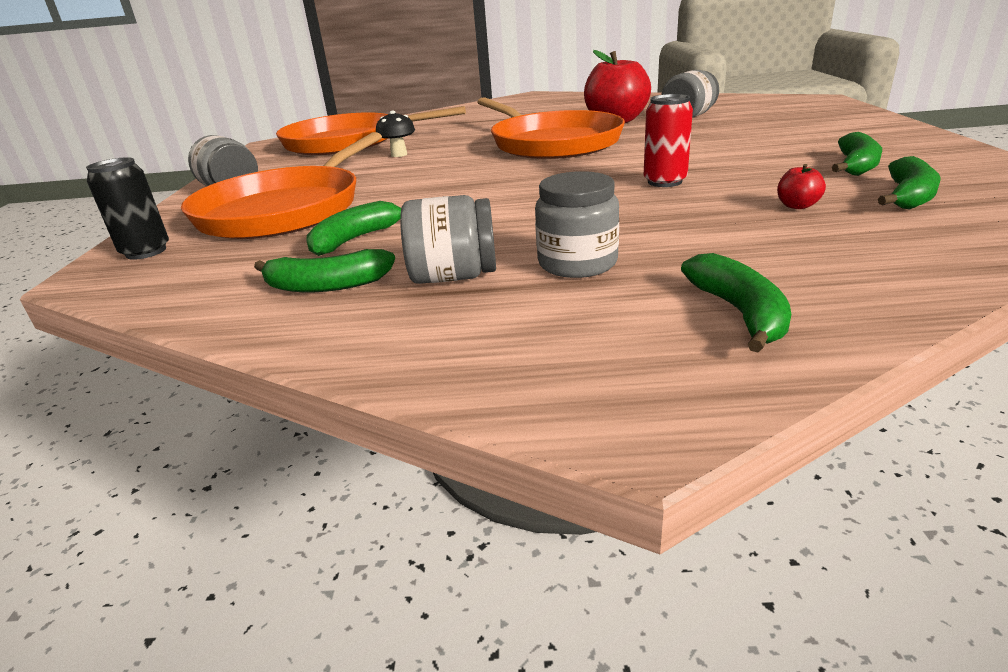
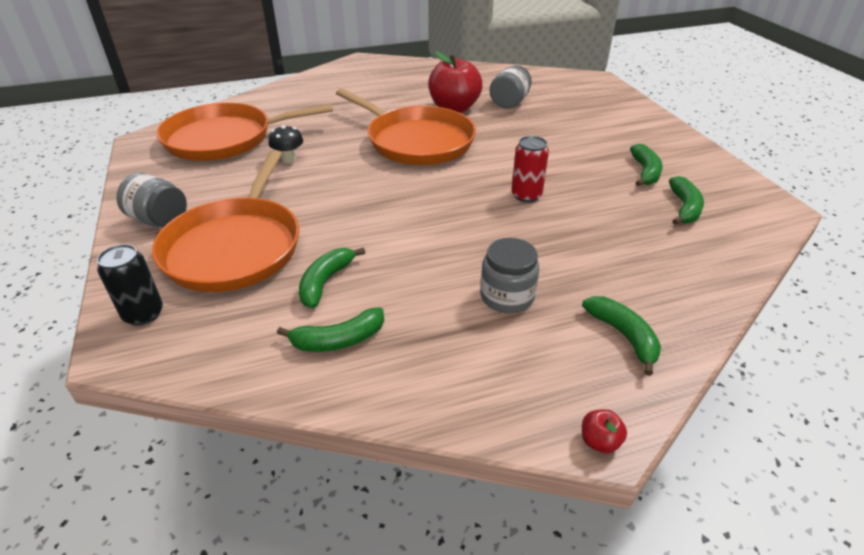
camera: 20 degrees left, 10 degrees up
grey jar [400,195,496,284] -> none
red apple [777,164,826,209] -> red apple moved to [582,409,627,453]

